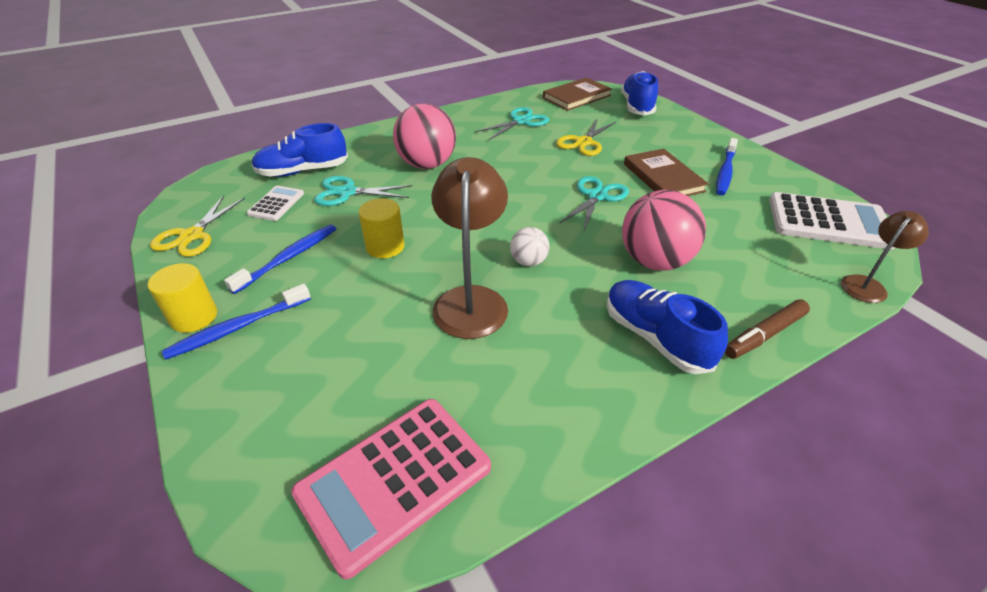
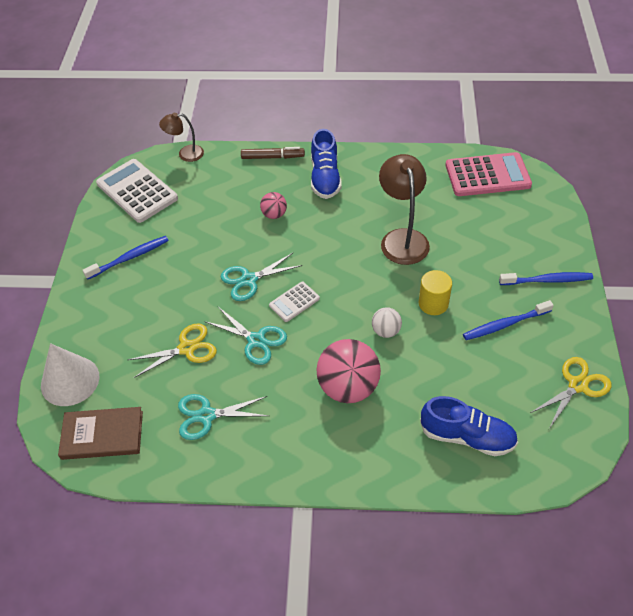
camera: 145 degrees left, 10 degrees up
yellow cylinder [148,263,217,333] -> none
white calculator [247,186,304,221] -> white calculator moved to [269,281,320,322]
turquoise scissors [314,176,412,206] -> turquoise scissors moved to [204,307,287,365]
brown lamp [431,157,508,339] -> brown lamp turned 135 degrees clockwise [379,154,430,265]
white ball [510,227,549,267] -> white ball moved to [372,307,402,338]
blue shoe [621,71,658,116] -> white cone [41,343,99,406]
pink ball [622,190,706,271] -> pink ball [260,192,287,219], size x0.50
brown book [624,149,709,196] -> none

